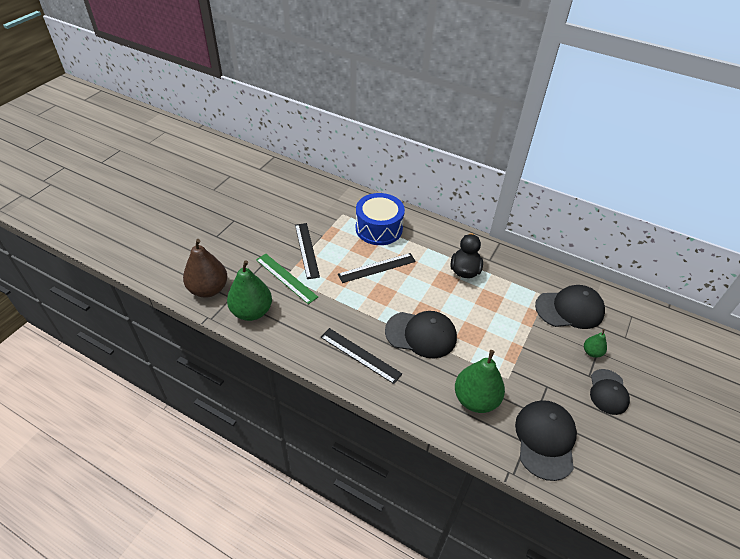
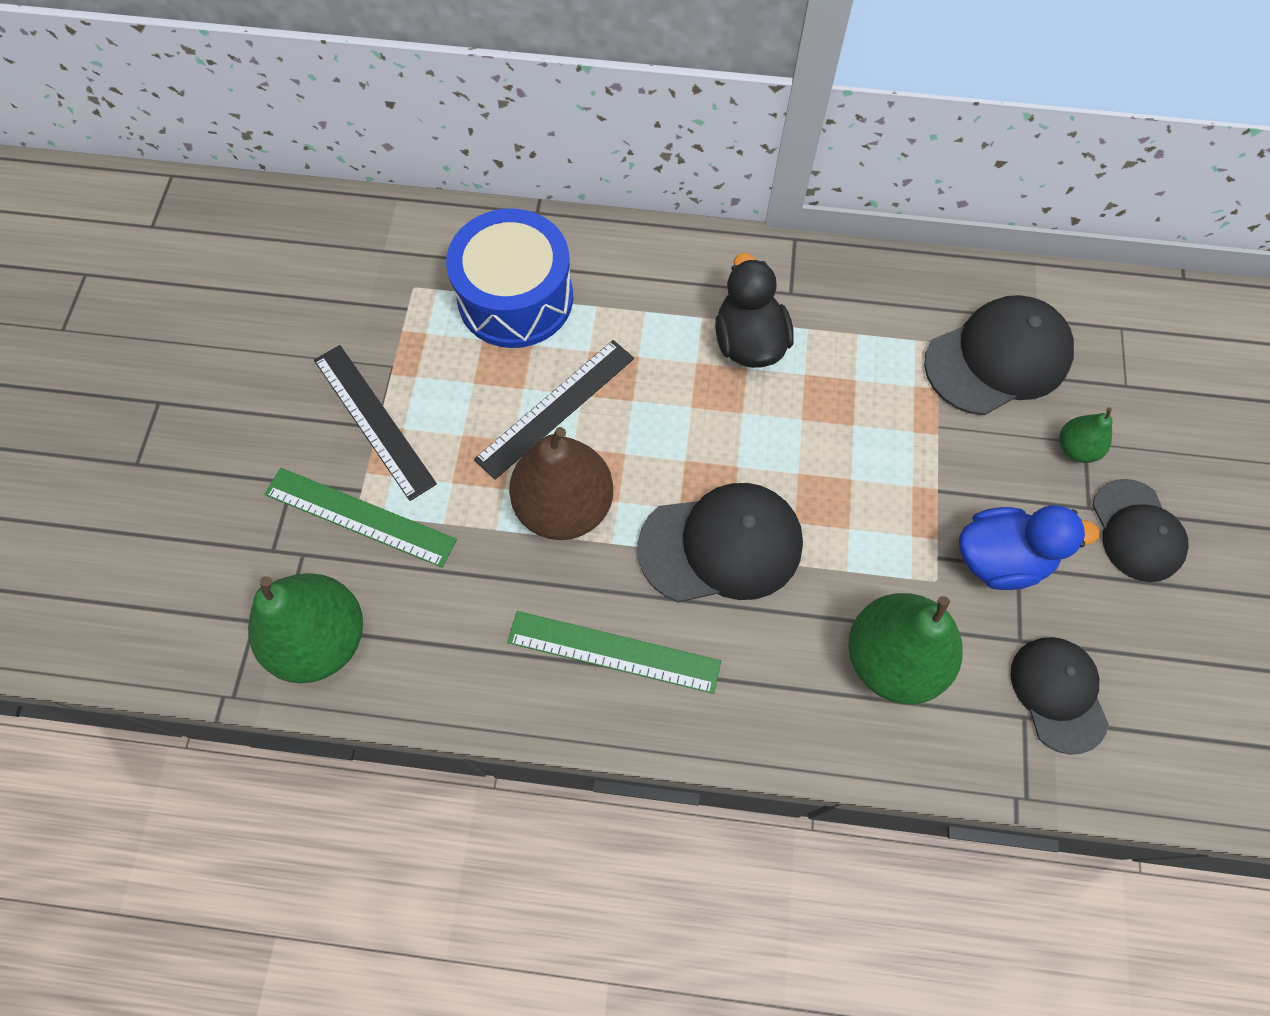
camera: 20 degrees left, 20 degrees up
brown pear [183,239,227,297] -> brown pear moved to [509,427,613,540]
black ruler [321,328,402,384] -> green ruler [507,611,721,694]
black cap [515,400,577,481] -> black cap [1011,637,1109,755], size x0.66
none -> blue duck [959,505,1100,590]

